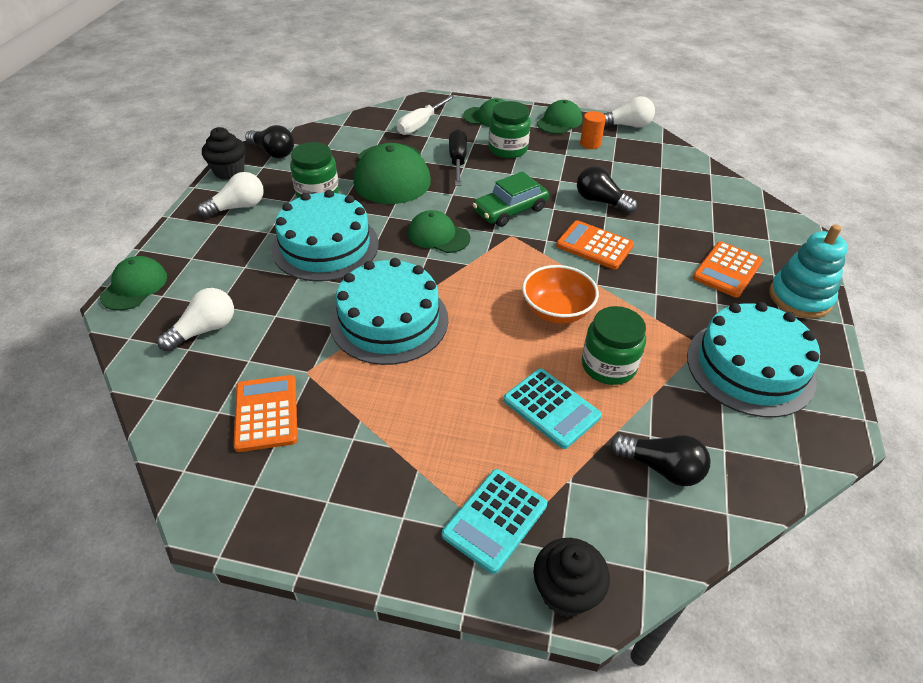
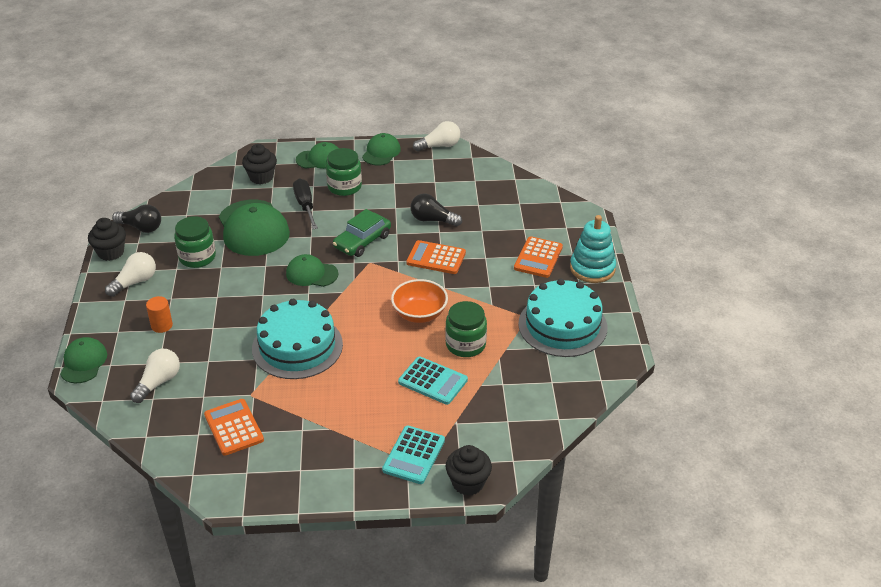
camera: 15 degrees left, 5 degrees down
turquoise cake [272,190,379,282] -> none
white screwdriver [397,95,456,135] -> black cupcake [242,144,277,184]
orange cylinder [580,111,606,149] -> orange cylinder moved to [146,296,173,333]
black light bulb [610,434,711,486] -> none

